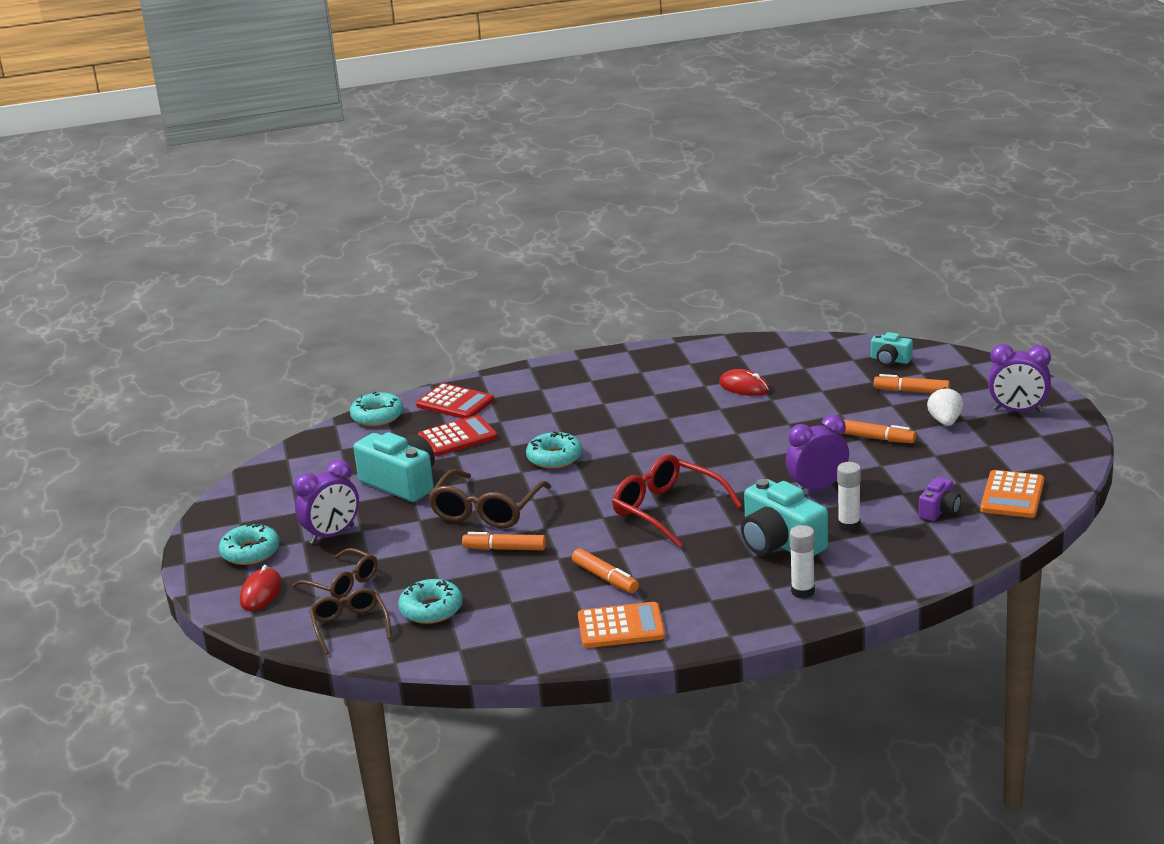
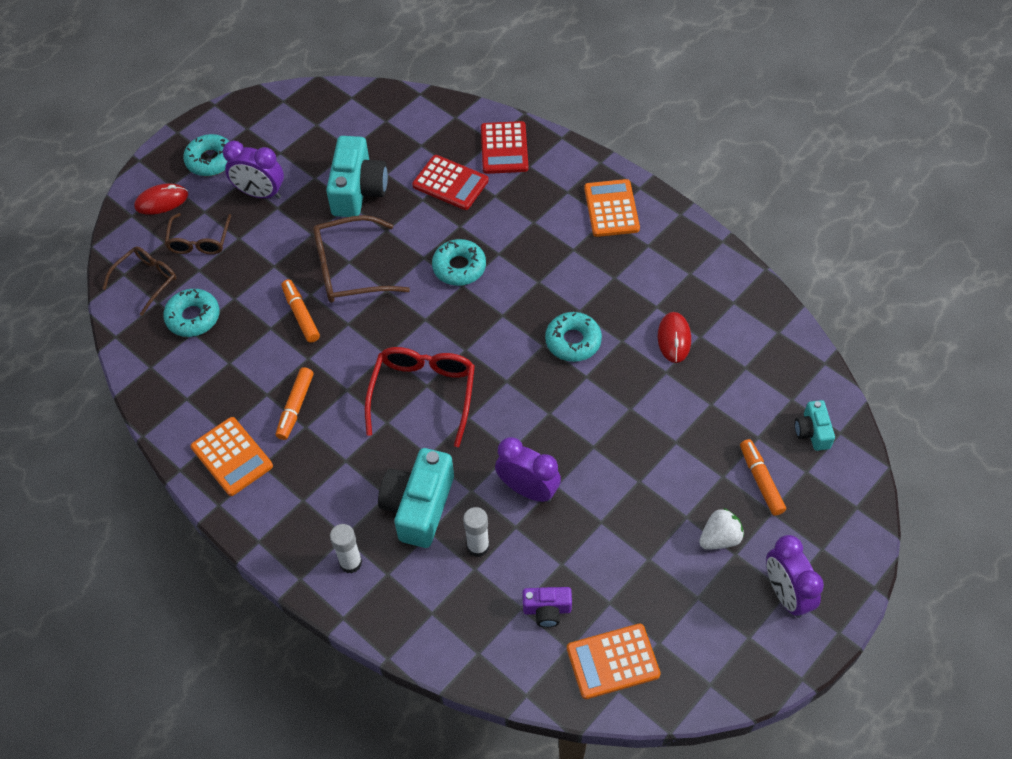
camera: 55 degrees right, 30 degrees up
turquoise donut [350,392,403,426] -> turquoise donut moved to [545,312,602,362]
orange marker [839,419,916,443] -> none
none -> orange calculator [584,179,640,237]

